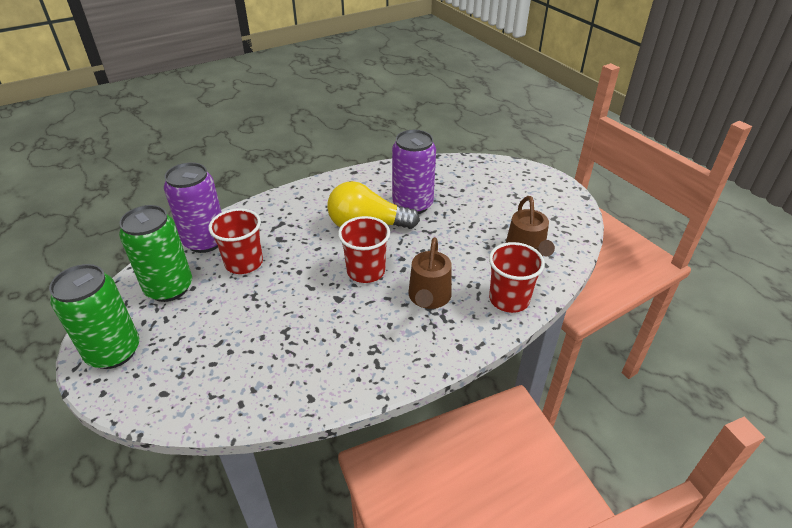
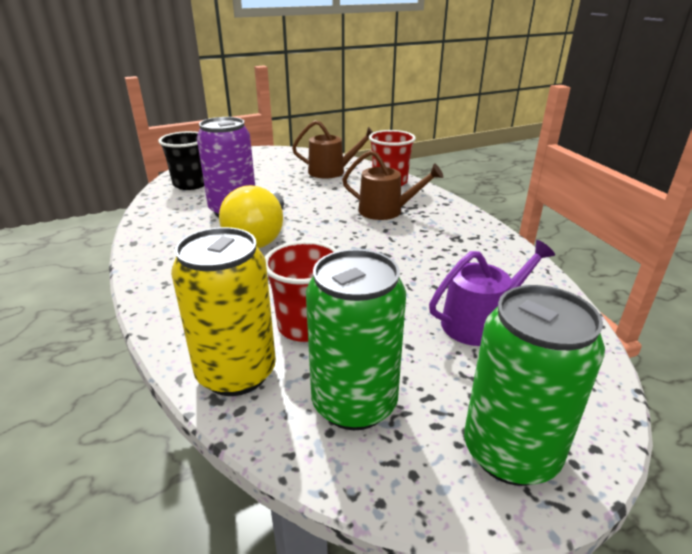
camera: 85 degrees left, 10 degrees down
purple can [164,162,222,253] -> yellow can [171,227,276,396]
red cup [338,216,390,283] -> none
none -> black cup [158,131,204,190]
none -> purple watering can [429,240,555,346]

